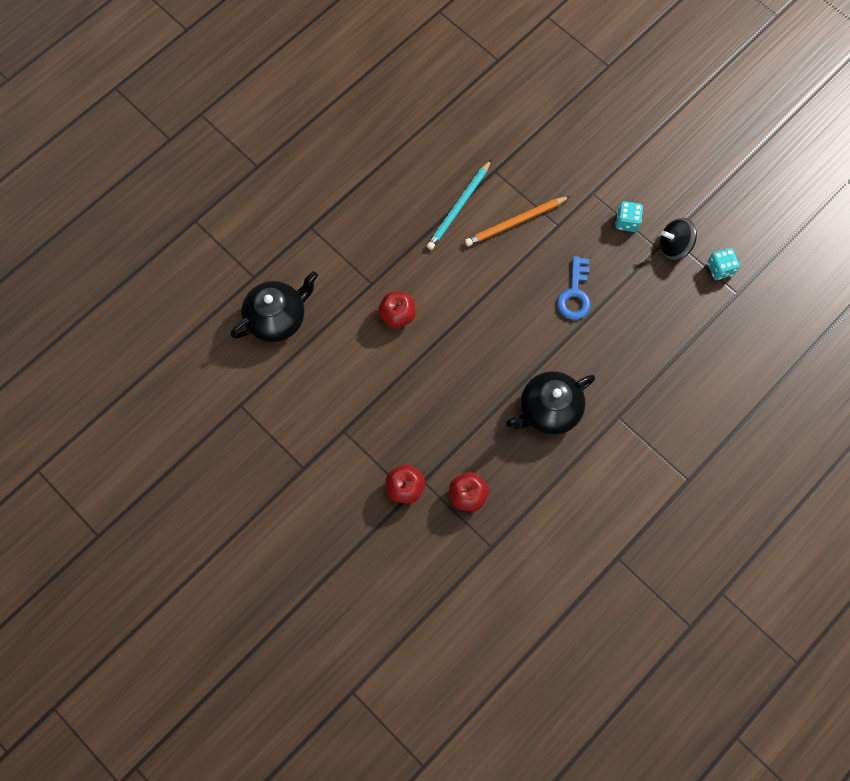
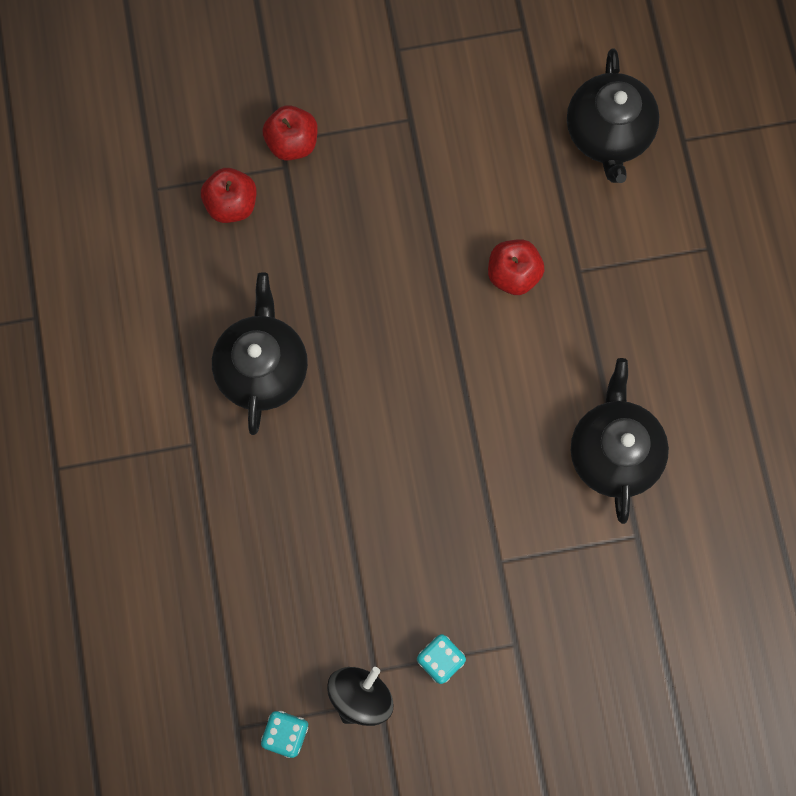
camera: 125 degrees right, 5 degrees up
turquoise pencil [427,159,492,250] -> black teapot [571,358,669,524]
orange pencil [465,196,570,246] -> none
blue key [557,256,591,320] -> none

